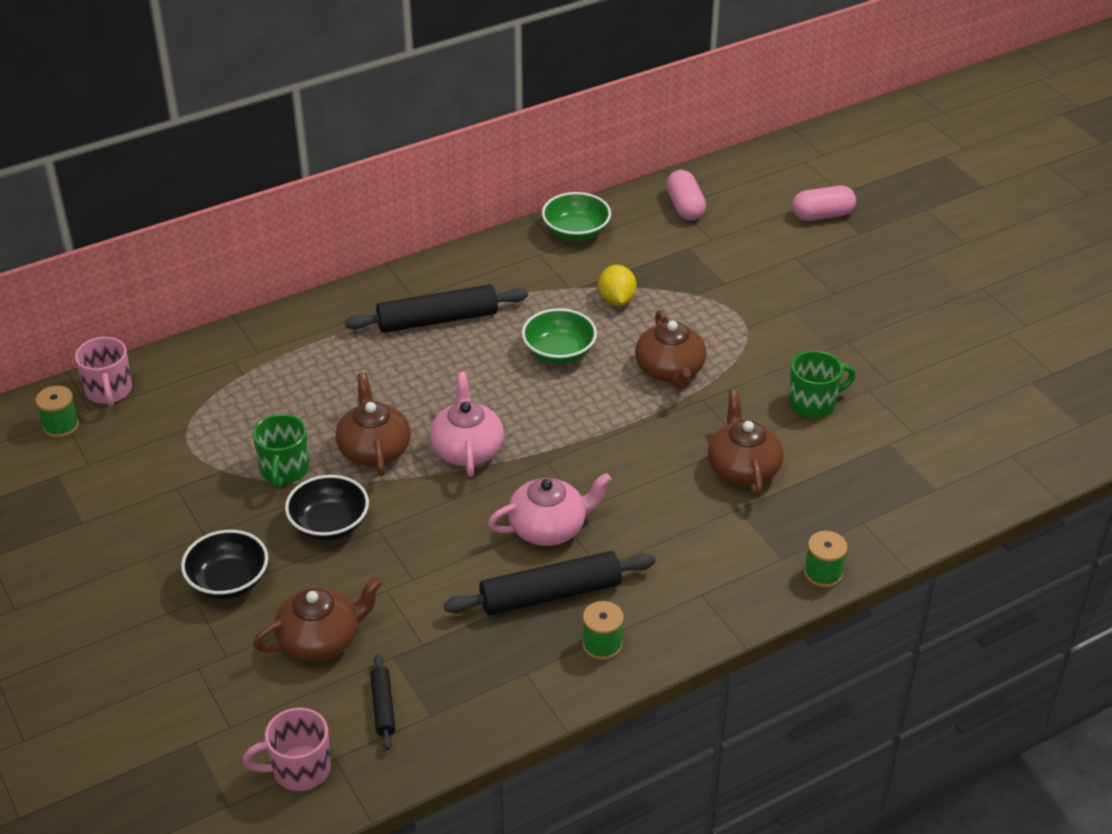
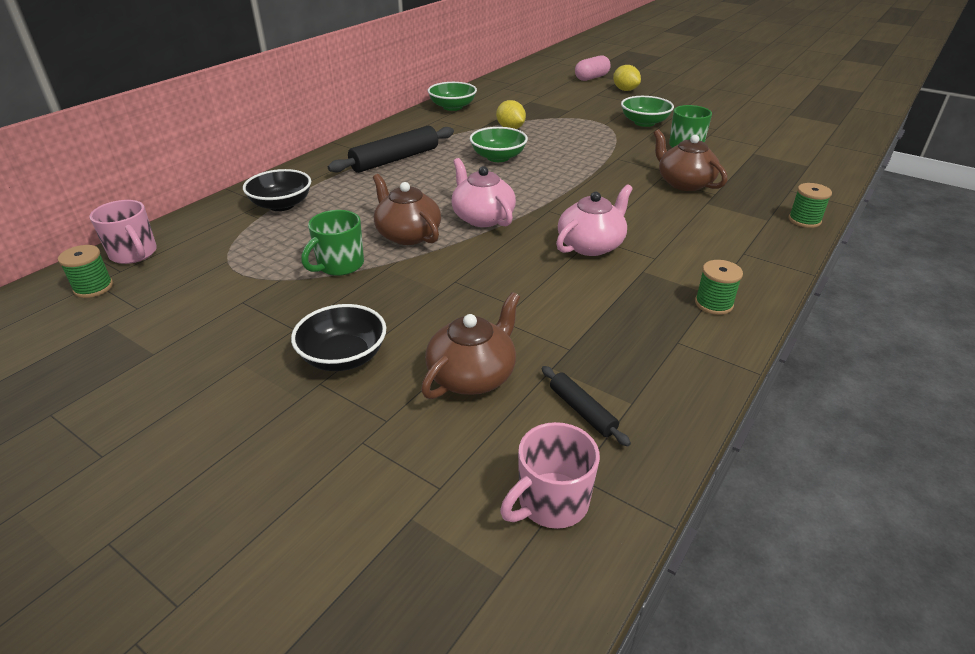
camera: 25 degrees left, 5 degrees down
green mug [253,414,309,489] -> green mug turned 60 degrees clockwise [301,210,364,276]
black bowl [285,475,369,541] -> black bowl moved to [243,169,311,211]
black rolling pin [444,551,655,615] -> none
brown teapot [635,310,706,389] -> none
pink capsule [666,170,706,221] -> none
none -> yellow lemon [613,65,641,91]
none -> green bowl [621,96,674,127]

